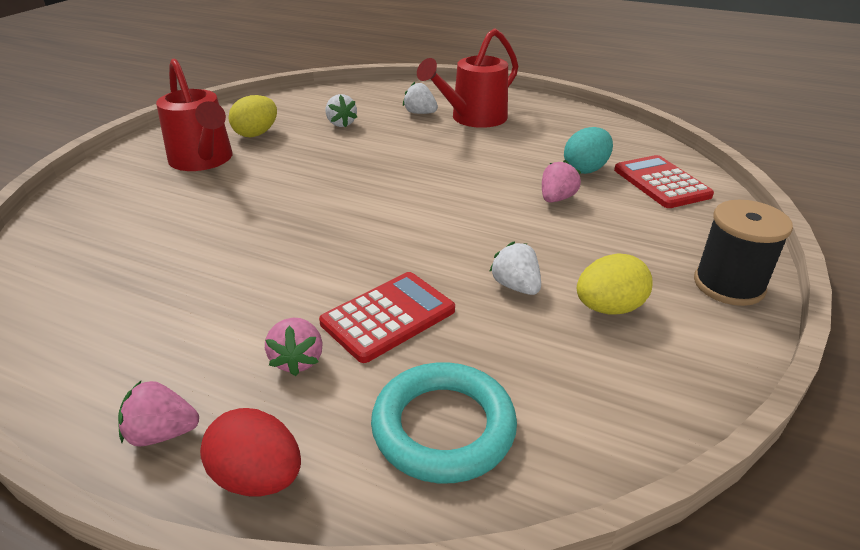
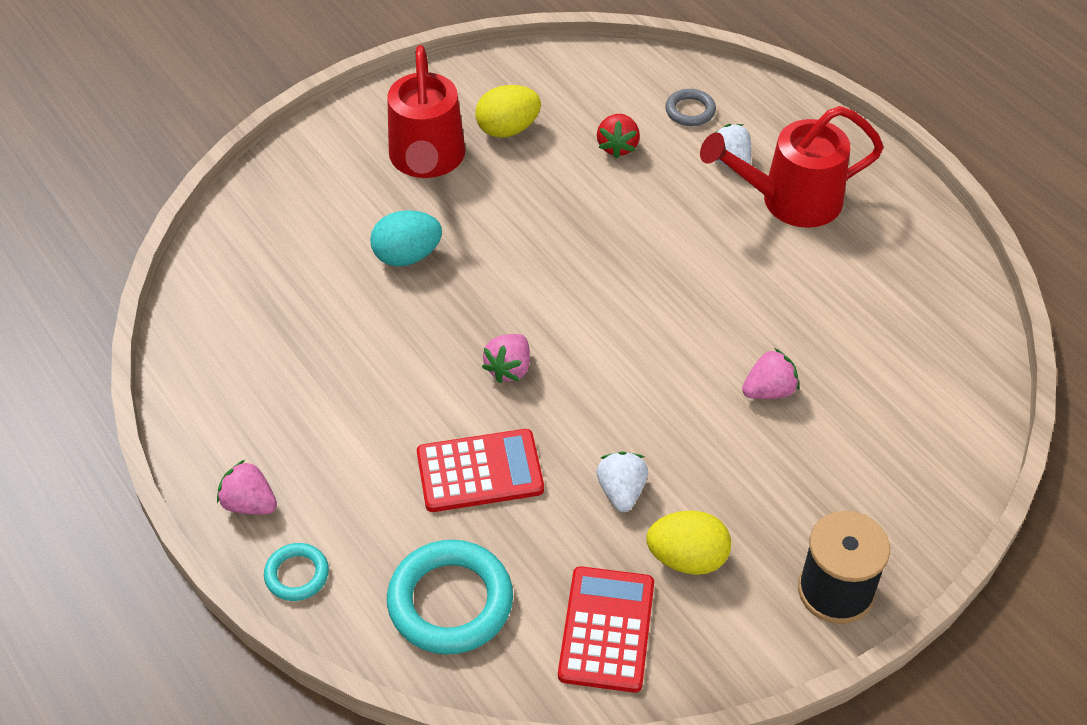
camera: 30 degrees right, 15 degrees up
red egg [200,408,301,497] -> turquoise ring [264,543,329,601]
pink strawberry [265,318,323,376] -> pink strawberry moved to [482,334,530,383]
white strawberry [326,94,357,127] -> red strawberry [597,114,640,158]
turquoise egg [564,127,613,174] -> turquoise egg moved to [370,210,442,267]
red calculator [614,155,714,208] -> red calculator moved to [558,566,654,693]
none -> grey ring [665,89,716,126]

